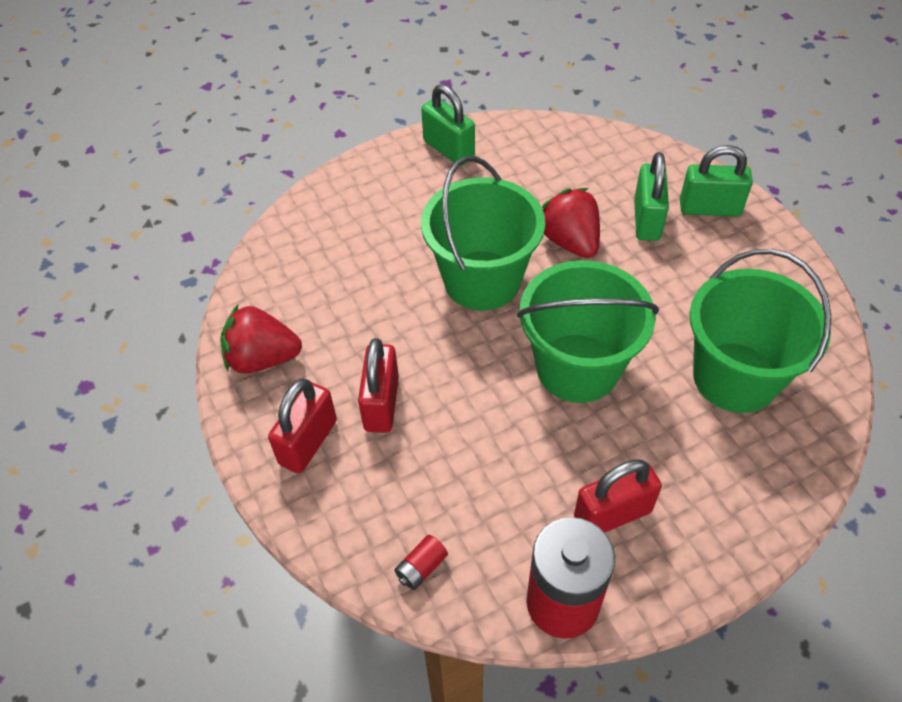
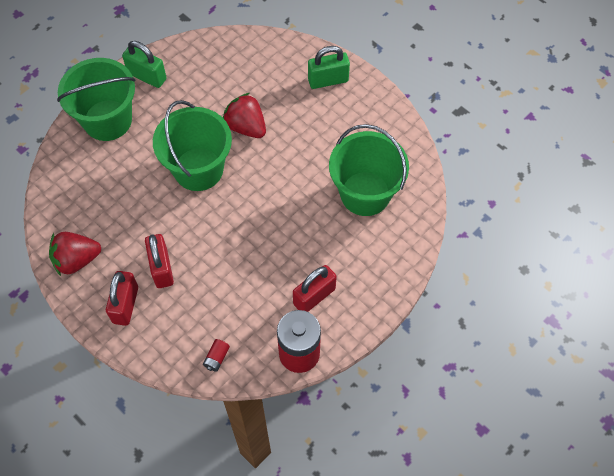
camera: 20 degrees left, 10 degrees up
green bucket [517,260,659,403] -> green bucket moved to [57,58,136,141]
green padlock [634,152,669,241] -> none

